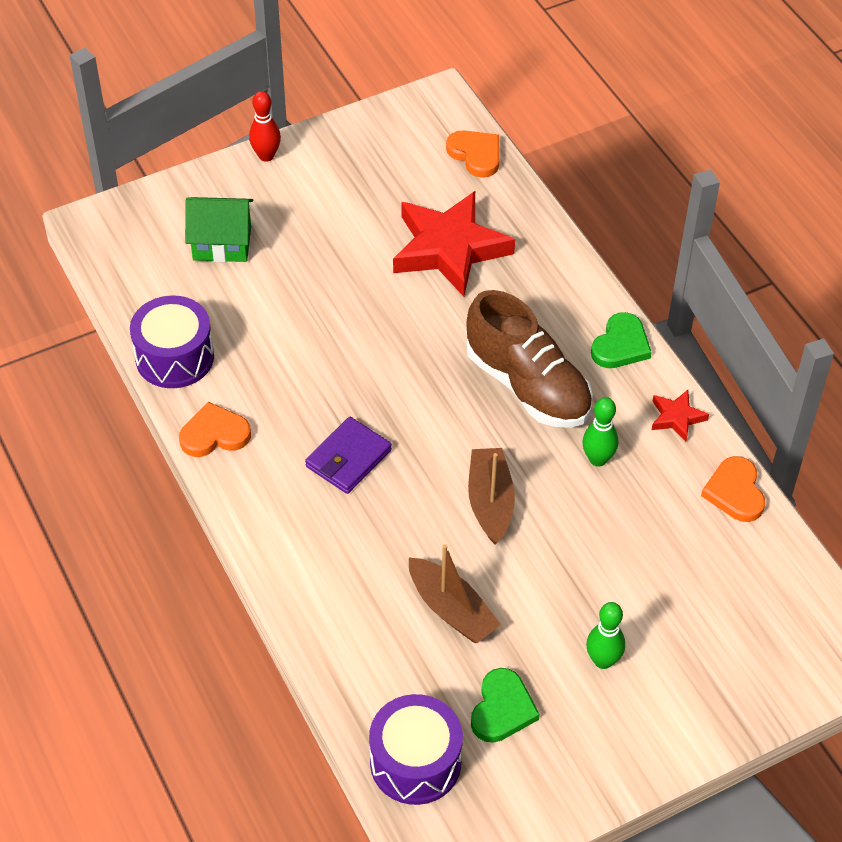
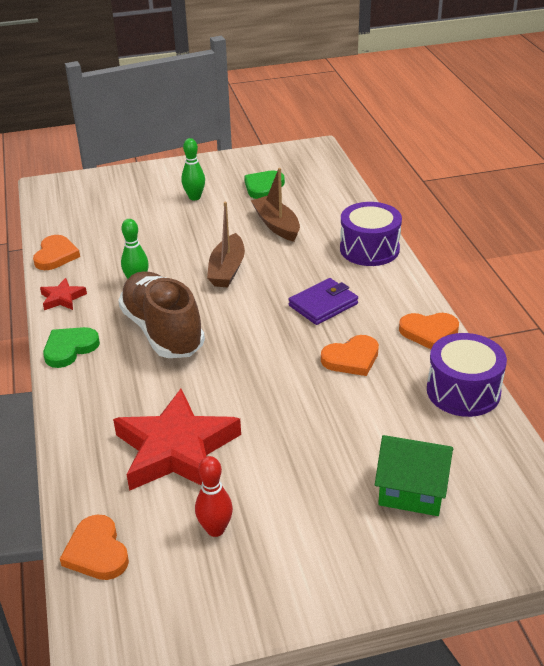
camera: 165 degrees left, 15 degrees down
red bowling pin [249,91,281,162] -> red bowling pin moved to [195,456,233,537]
purple drum [369,694,463,805] -> purple drum moved to [340,202,402,266]
none -> orange heart [321,335,379,376]

